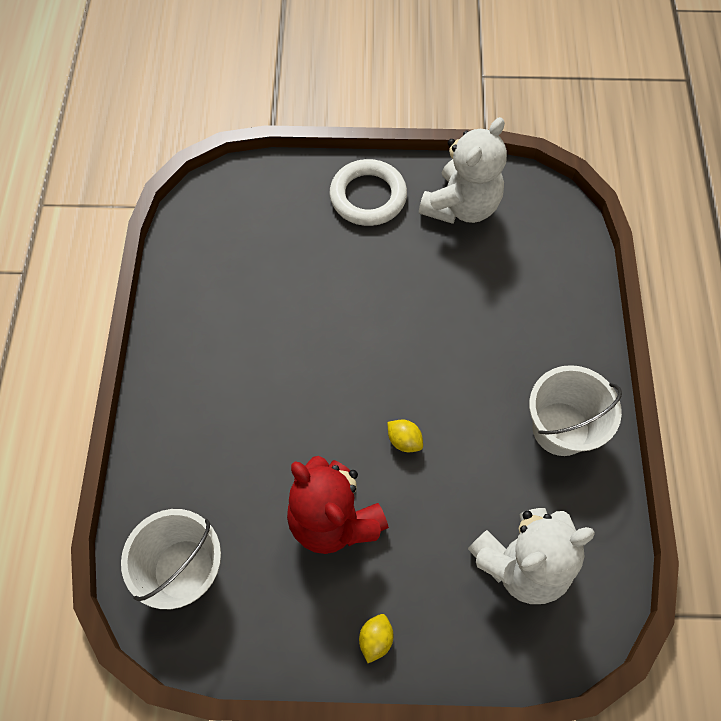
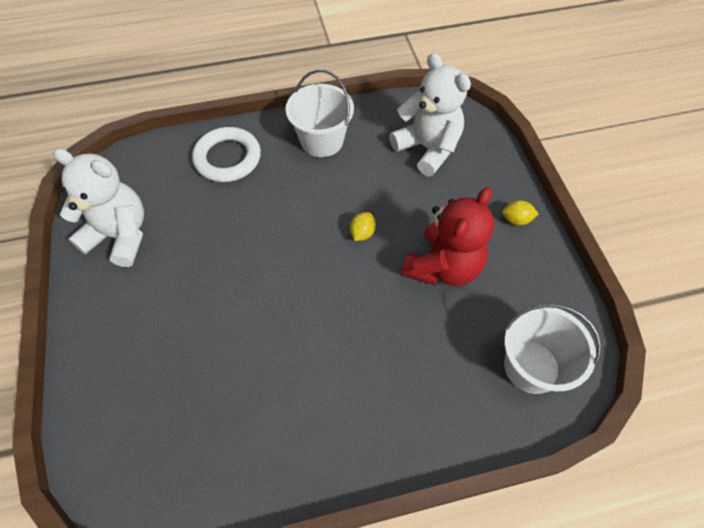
camera: 105 degrees left, 5 degrees down
white ring [330,159,407,226] -> white ring moved to [192,127,261,182]

